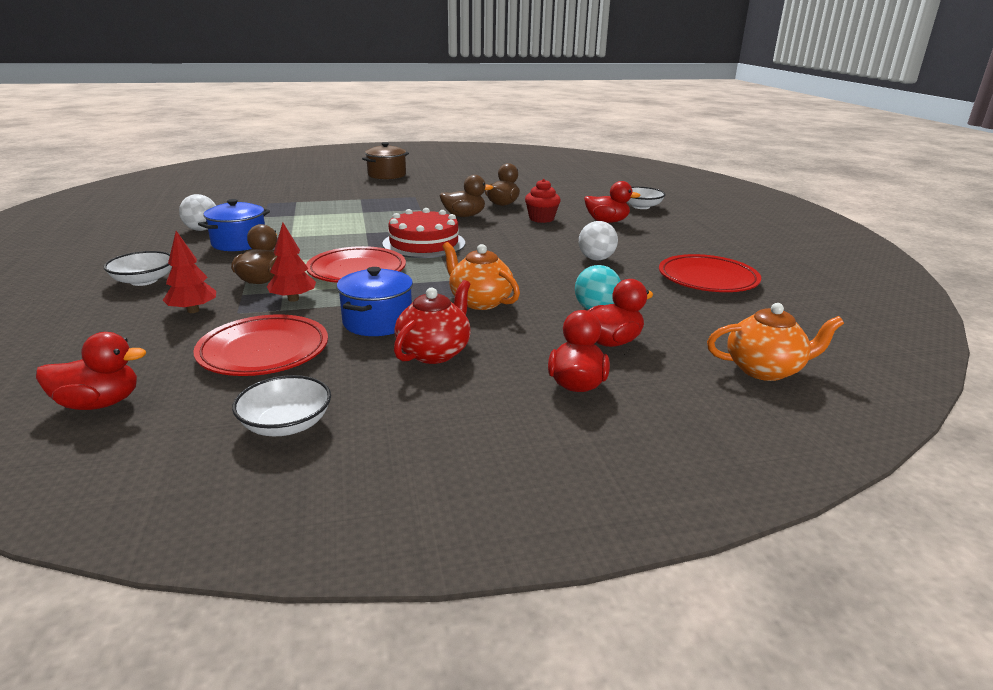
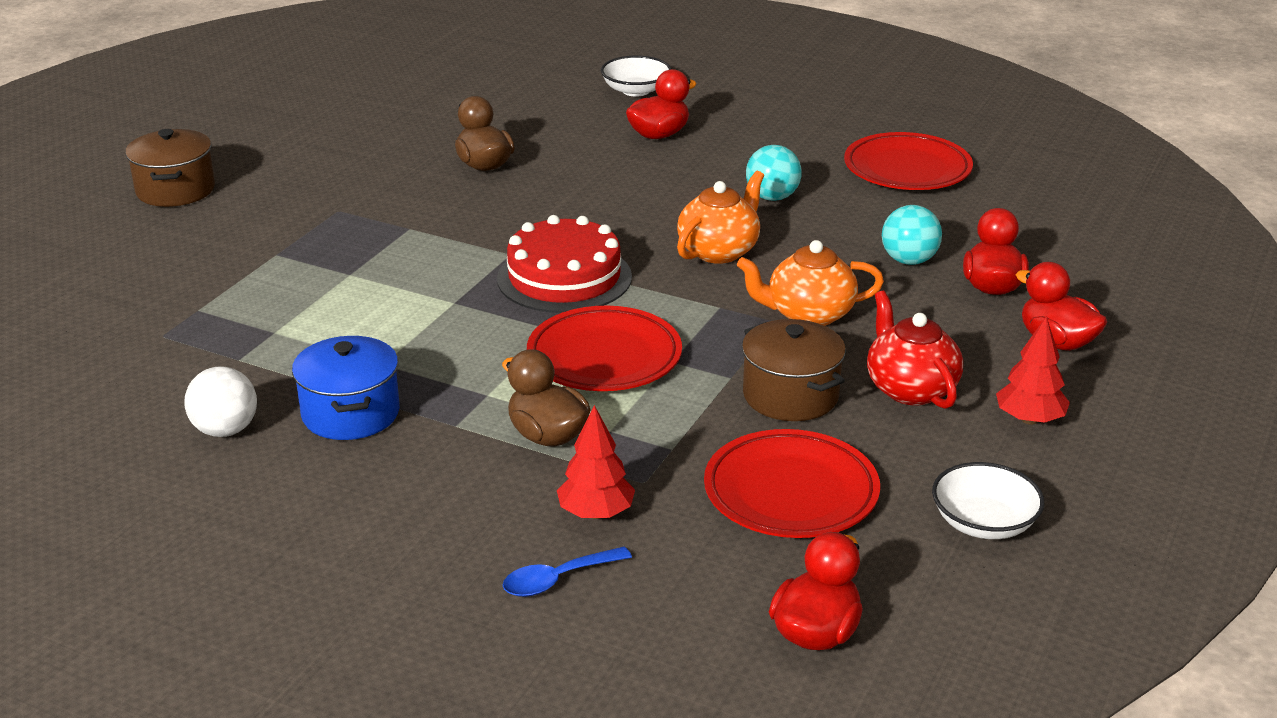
camera: 50 degrees left, 5 degrees up
white bowl [104,251,172,286] -> none
red tree [267,223,316,302] -> red tree moved to [996,316,1070,425]
blue pot [337,267,413,336] -> brown pot [742,319,846,421]
brown duck [439,175,493,217] -> none
red cupcake [525,179,561,223] -> none
white ball [579,221,618,260] -> turquoise ball [746,145,801,201]
orange teapot [707,303,844,381] -> orange teapot moved to [677,171,764,264]
none -> blue spoon [503,547,632,597]

